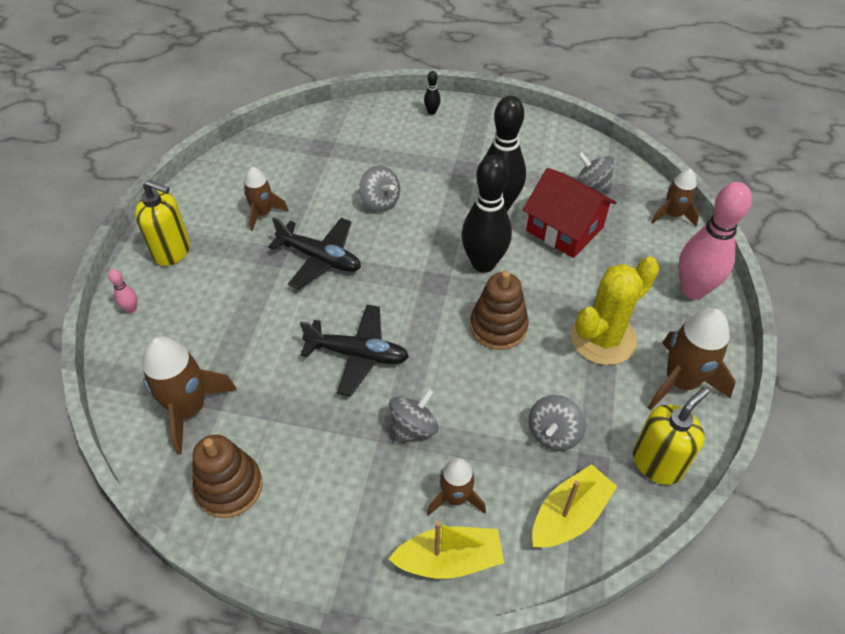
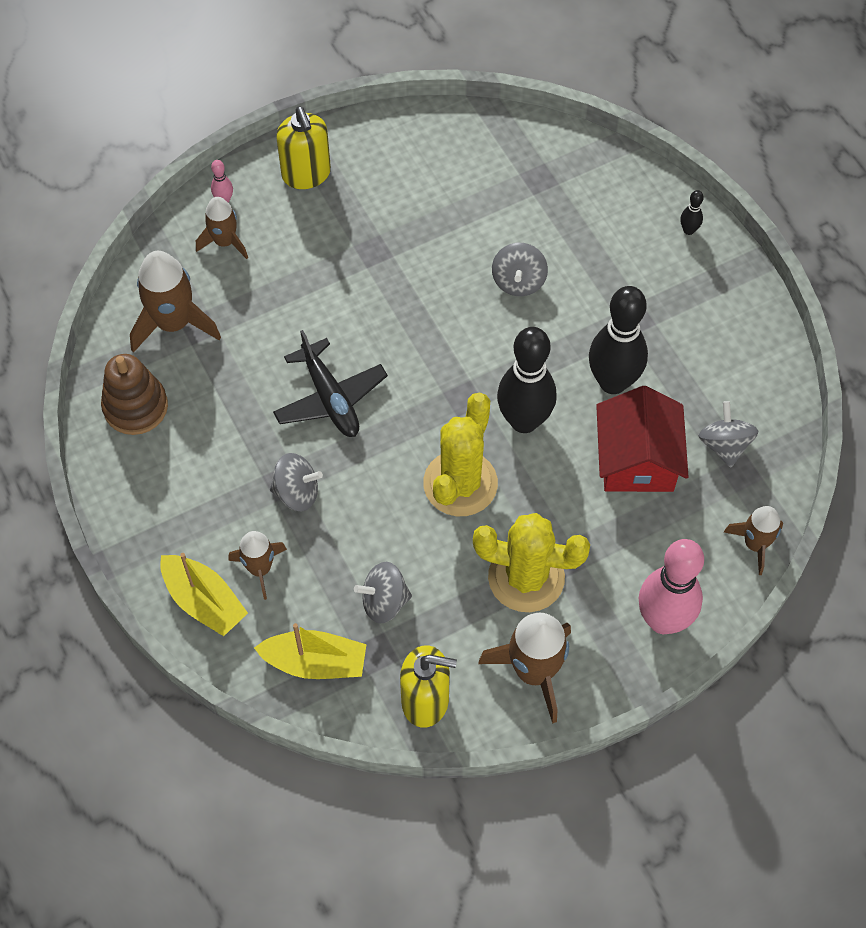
camera: 50 degrees right, 10 degrees up
brown rocket [243,167,288,231] -> brown rocket moved to [196,197,248,259]
black plane [268,217,361,289] -> none
brown stacking toy [470,270,529,350] -> yellow cactus [423,393,498,516]

